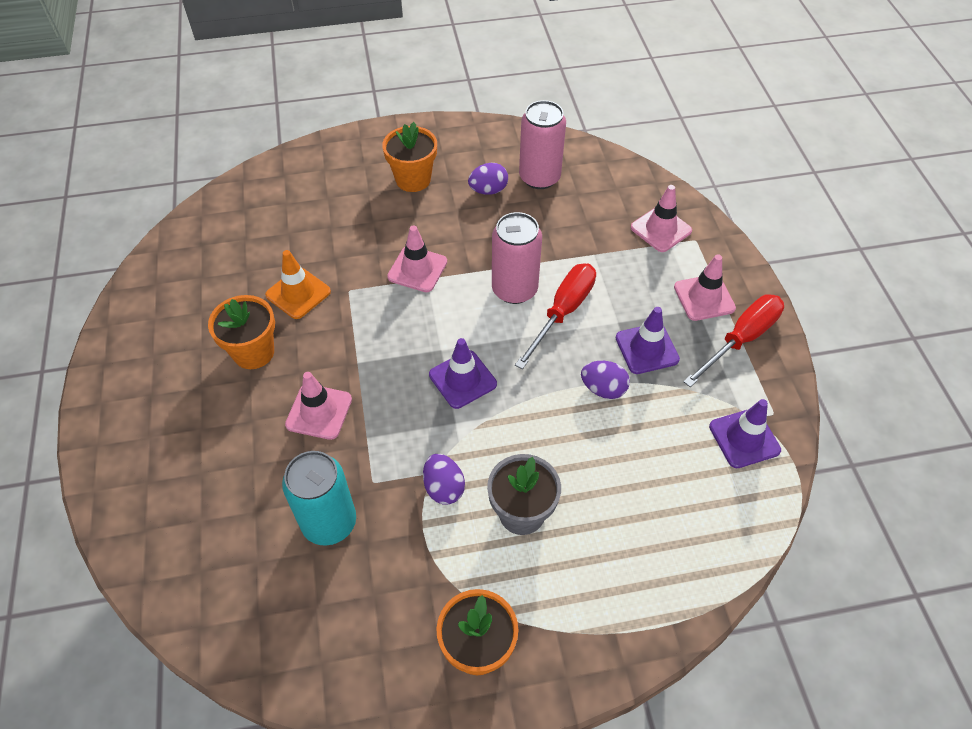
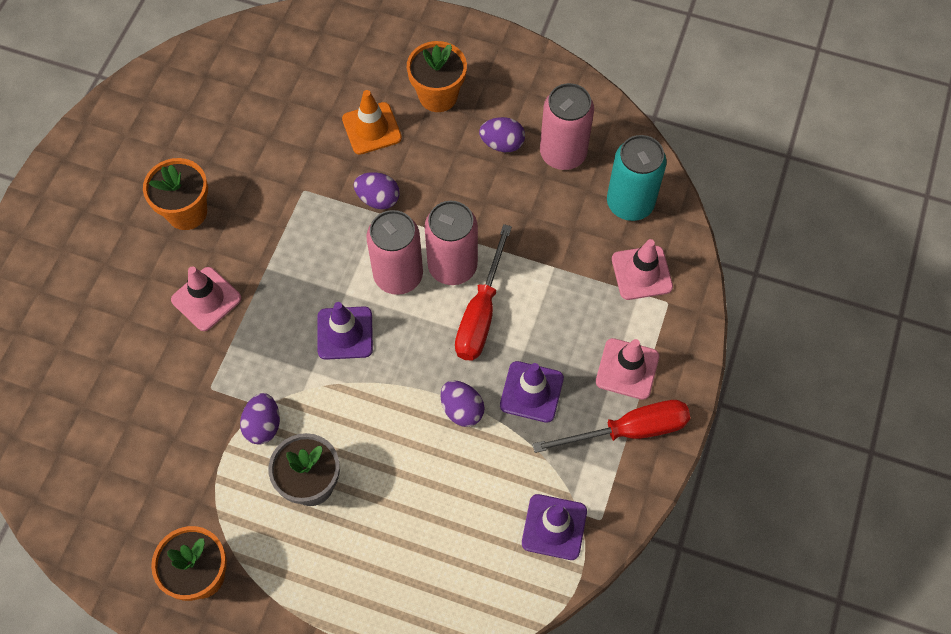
camera: 30 degrees right, 10 degrees up
orange traffic cone [265,250,331,319] -> orange traffic cone moved to [342,90,402,155]
turquoise can [282,451,356,546] -> turquoise can moved to [607,135,667,221]
pink traffic cone [387,225,447,292] -> purple egg [354,172,400,209]
red screwdriver [515,263,596,369] -> red screwdriver turned 135 degrees clockwise [455,224,512,361]
none -> pink can [366,210,423,295]

